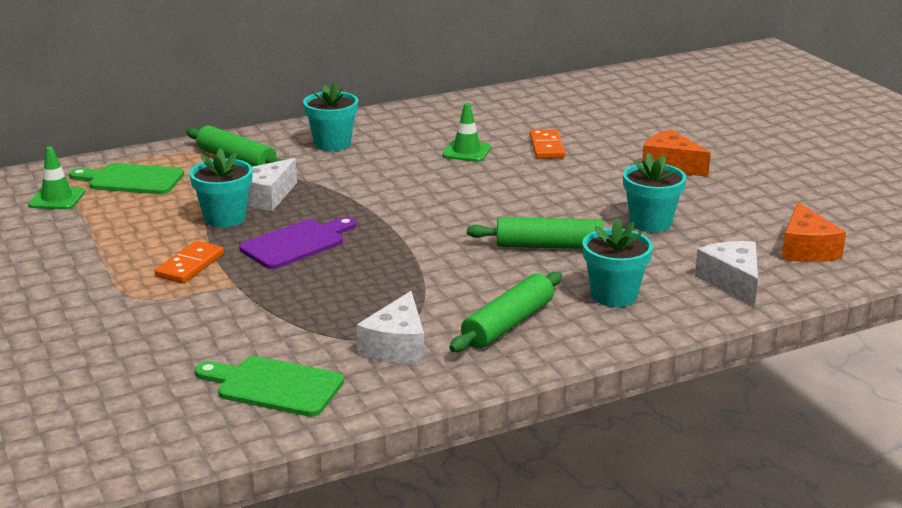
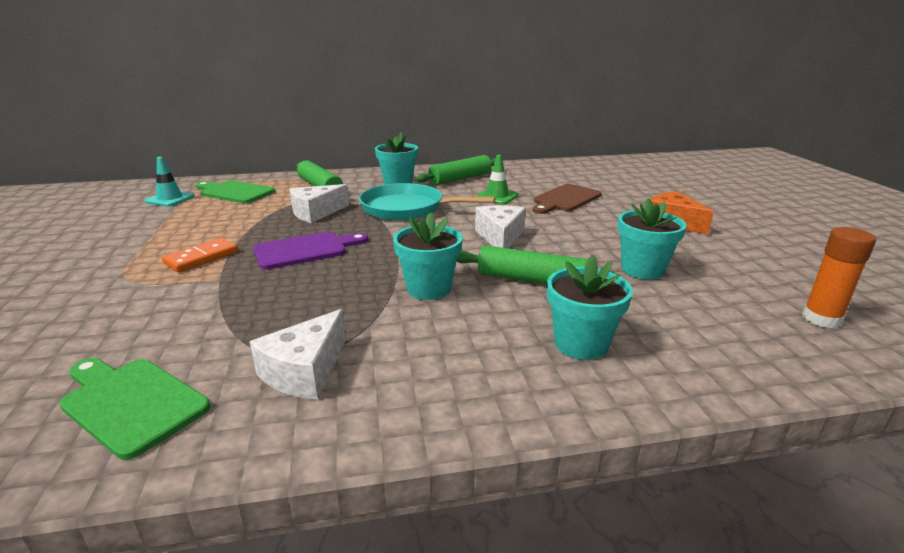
camera: 15 degrees right, 0 degrees up
green traffic cone [28,147,85,209] -> turquoise traffic cone [144,157,195,207]
turquoise flower pot [189,148,252,228] -> turquoise flower pot moved to [393,213,463,300]
green rolling pin [449,272,562,352] -> green rolling pin moved to [416,155,496,185]
orange domino [530,130,565,159] -> brown cutting board [533,184,602,214]
white cheese [695,241,758,307] -> white cheese moved to [475,205,526,248]
orange cheese [781,202,846,262] -> orange glue stick [802,227,876,328]
none -> turquoise pan [359,183,495,220]

